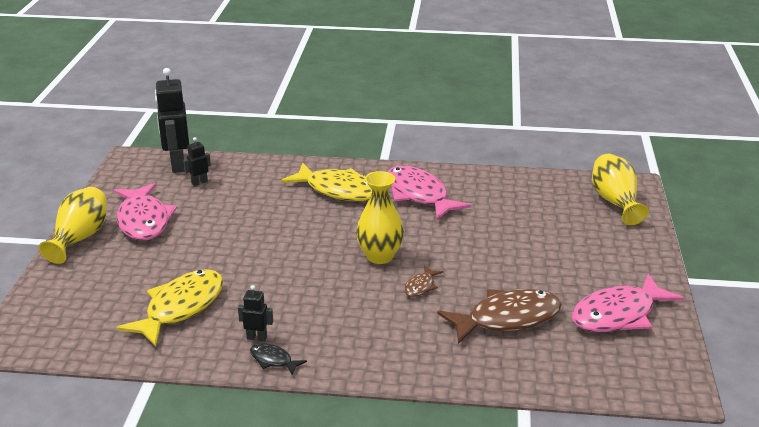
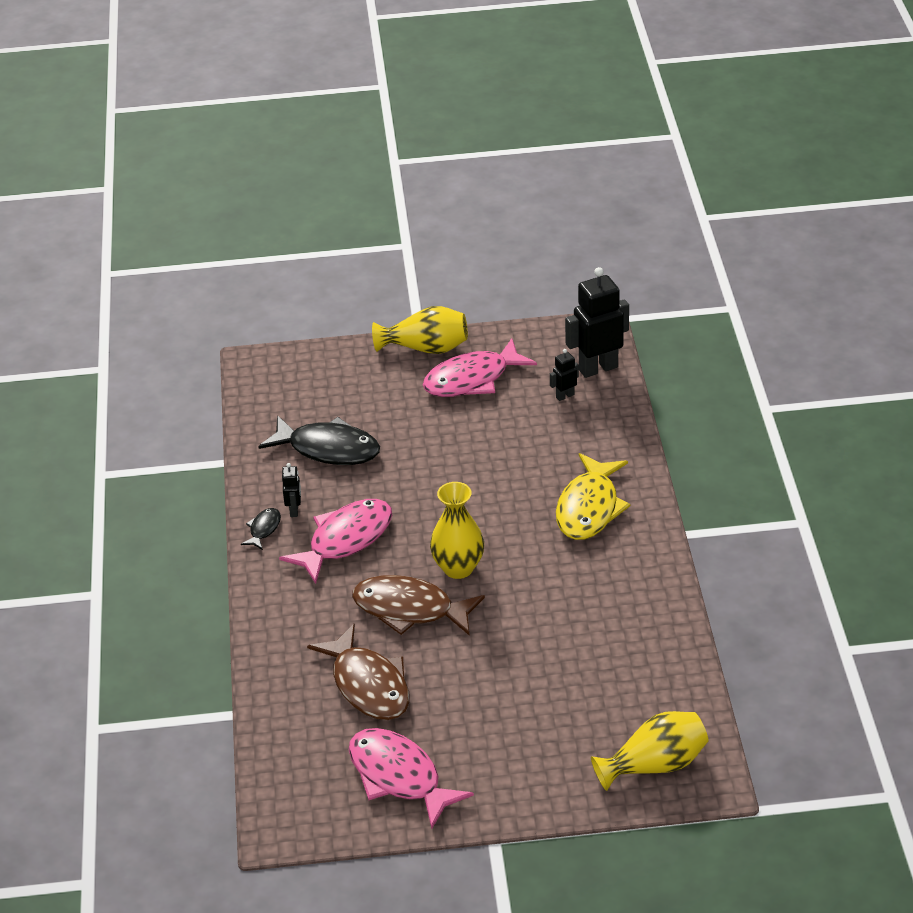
camera: 80 degrees right, 10 degrees up
yellow fish [116,269,224,347] -> black fish [258,415,380,465]
black robot [183,137,211,186] -> black robot turned 75 degrees counterclockwise [550,349,579,401]
pink fish [388,166,471,220] -> pink fish moved to [279,499,392,584]
brown fish [404,266,443,297] -> brown fish [352,575,485,635], size x2.18

